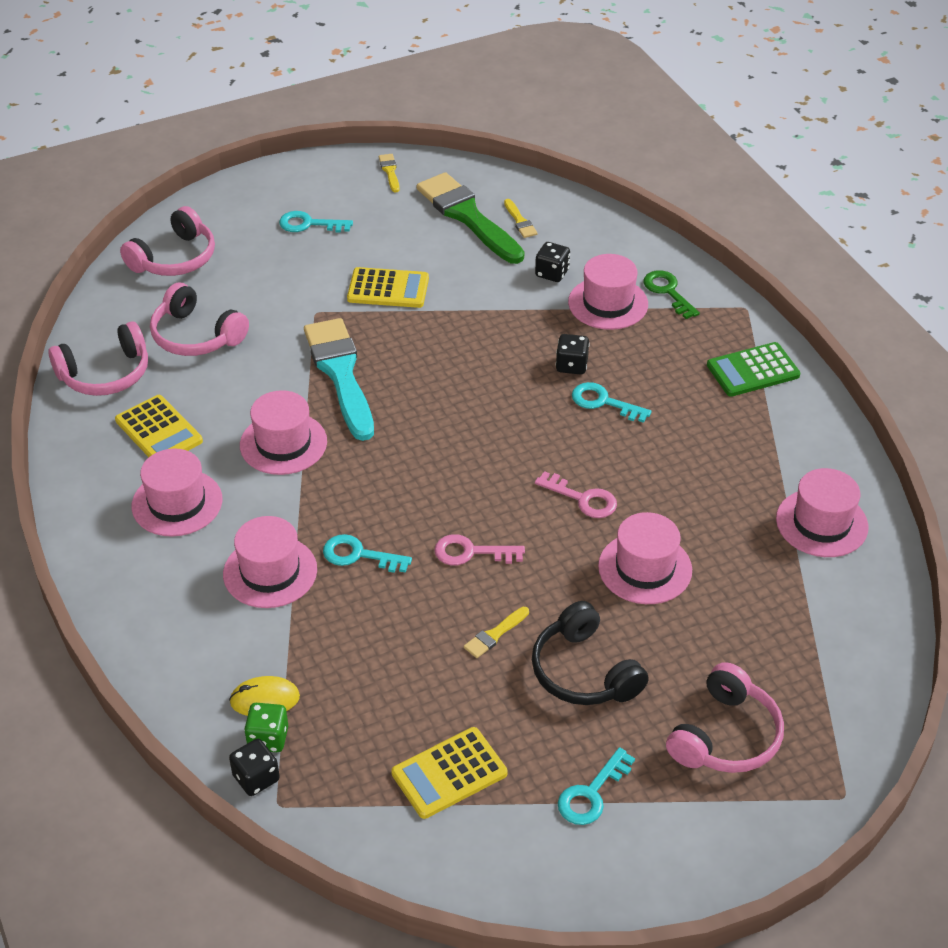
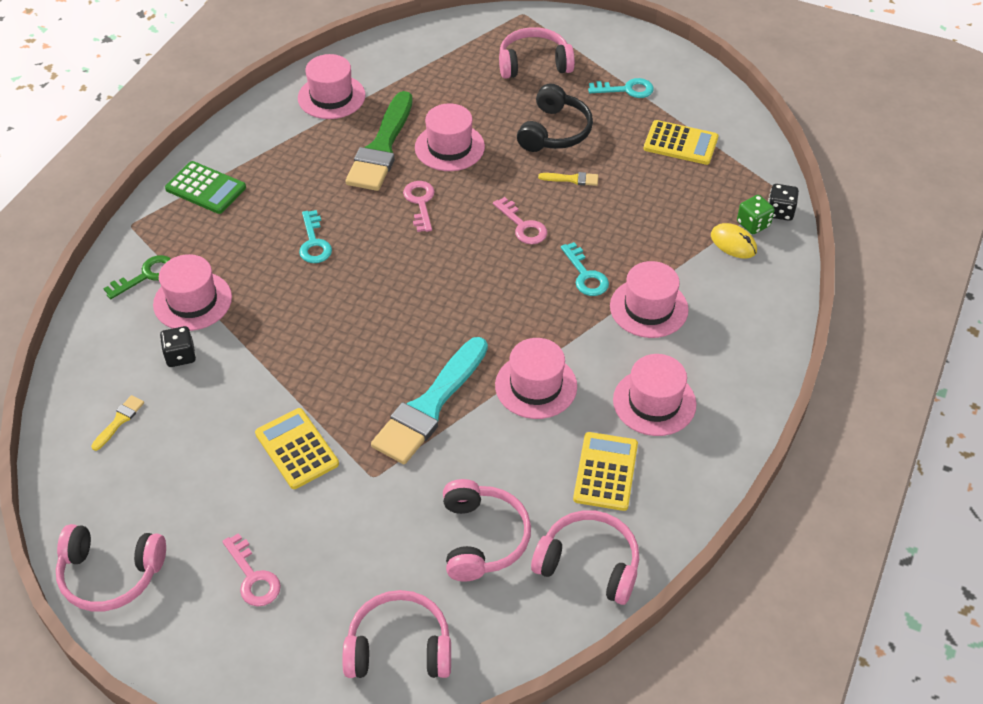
camera: 130 degrees left, 5 degrees up
turquoise key [279,211,353,233] -> pink key [222,533,281,607]
yellow brush [379,154,400,192] -> pink headphones [56,524,166,612]
green brush [417,172,524,264] -> green brush moved to [345,91,413,191]
black dice [556,334,590,375] -> none
green key [643,270,700,319] -> green key turned 150 degrees counterclockwise [103,255,171,299]

